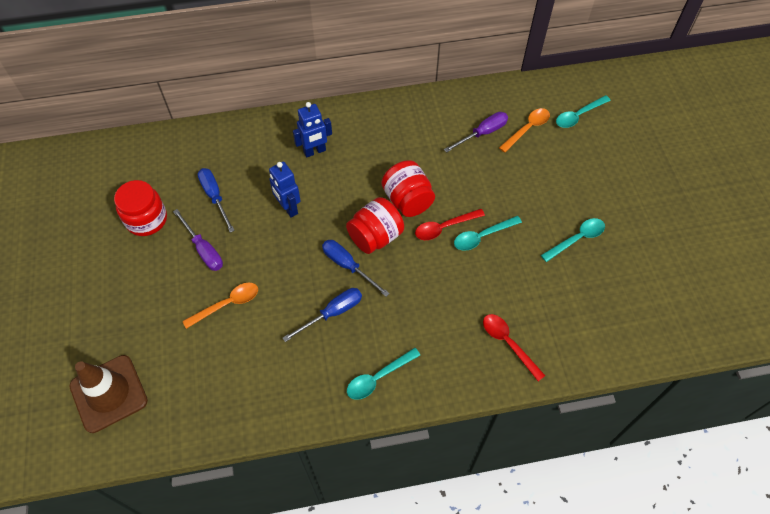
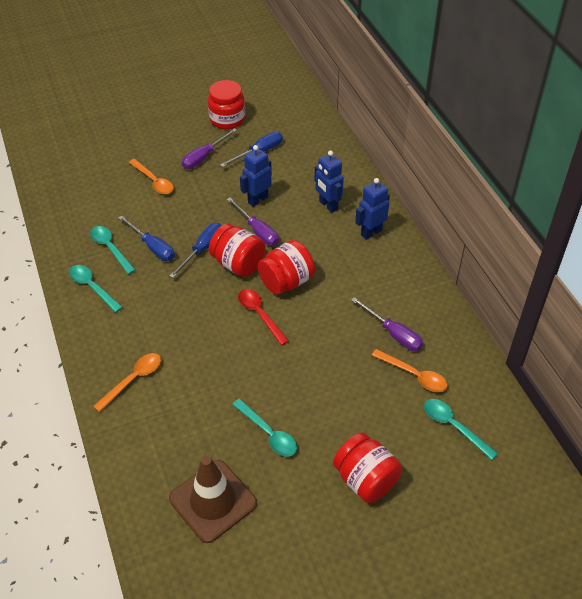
camera: 80 degrees right, 10 degrees down
brown traffic cone [69,355,148,433] -> brown traffic cone moved to [169,456,257,543]
turquoise spoon [454,216,522,251] -> turquoise spoon moved to [90,226,135,274]
red spoon [483,314,545,381] -> orange spoon [93,353,161,412]
none -> purple screwdriver [227,197,279,246]
none -> red jar [333,433,402,503]
none -> blue robot [355,178,390,240]

